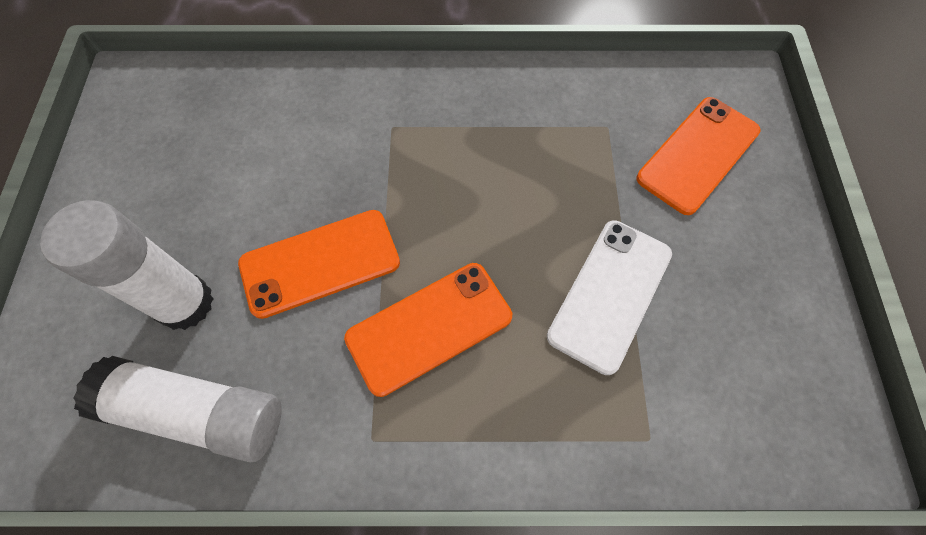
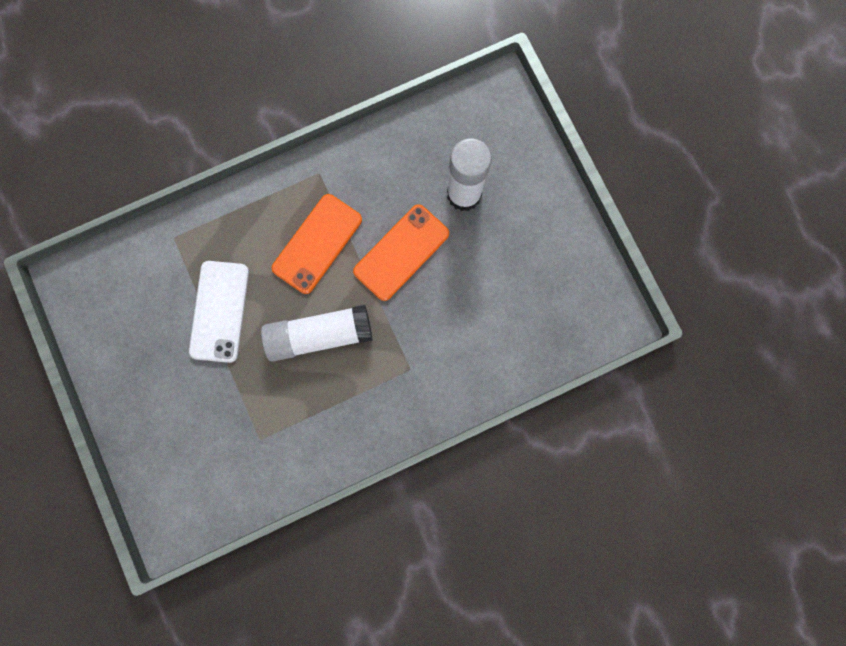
camera: 155 degrees right, 15 degrees up
white glue stick [73,356,282,462] -> white glue stick moved to [261,305,372,362]
orange phone [636,97,761,215] -> none

